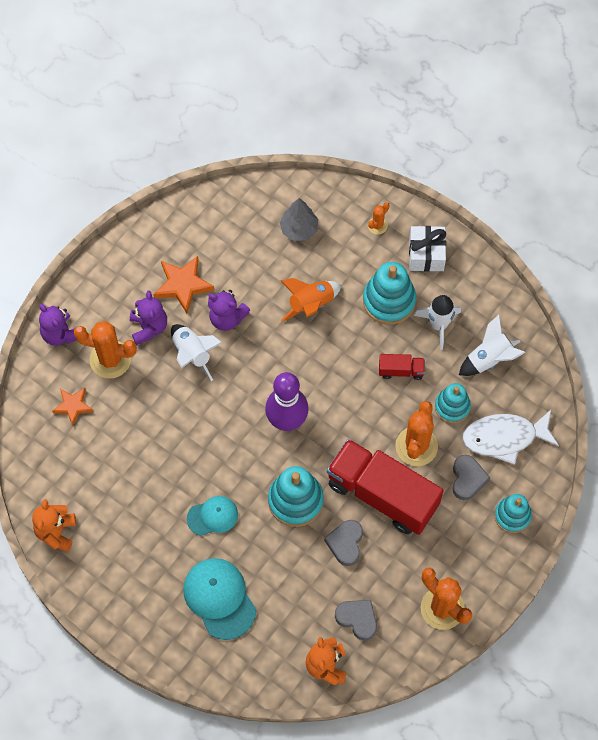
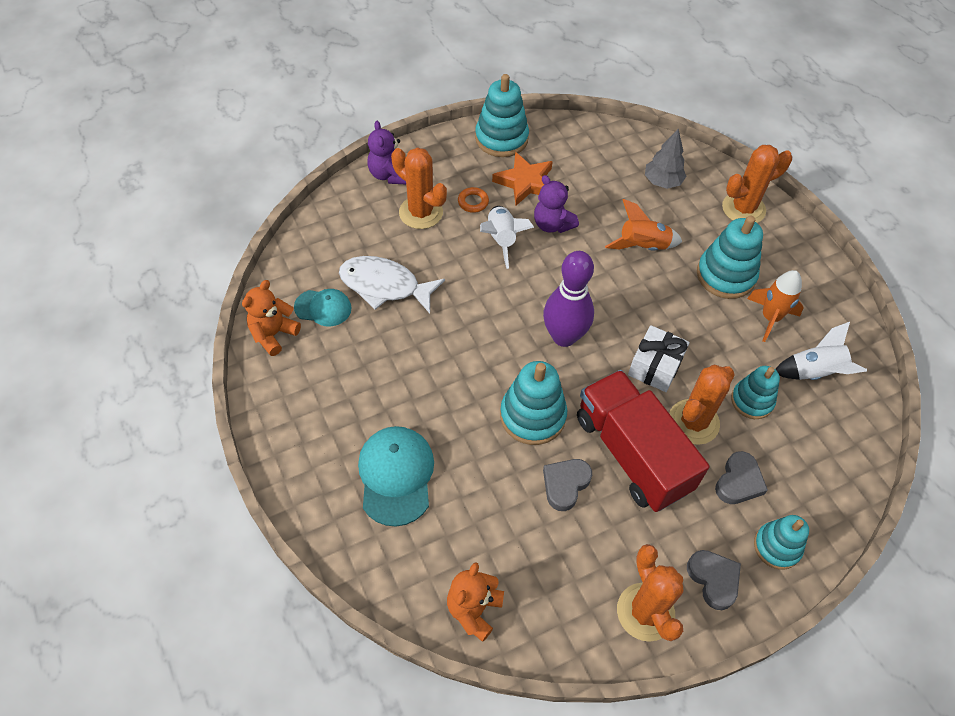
camera: 25 degrees right, 10 degrees down
orange star [52,388,93,425] -> none
purple teddy bear [130,291,167,345] -> orange ring [458,187,489,213]
turquoise cap [187,496,238,536] -> turquoise cap moved to [294,289,351,327]
grey heart [335,600,377,640] -> grey heart moved to [687,550,741,610]
orange cactus [368,202,390,235] -> orange cactus [722,145,792,223], size x2.02
red truck [379,354,425,380] -> none
white gift [409,226,446,272] -> white gift moved to [628,325,690,392]
white rocket [414,295,461,350] -> orange rocket [747,270,804,342]
white fish [462,410,559,465] -> white fish moved to [339,256,445,313]
none -> turquoise stacking toy [475,74,529,157]

